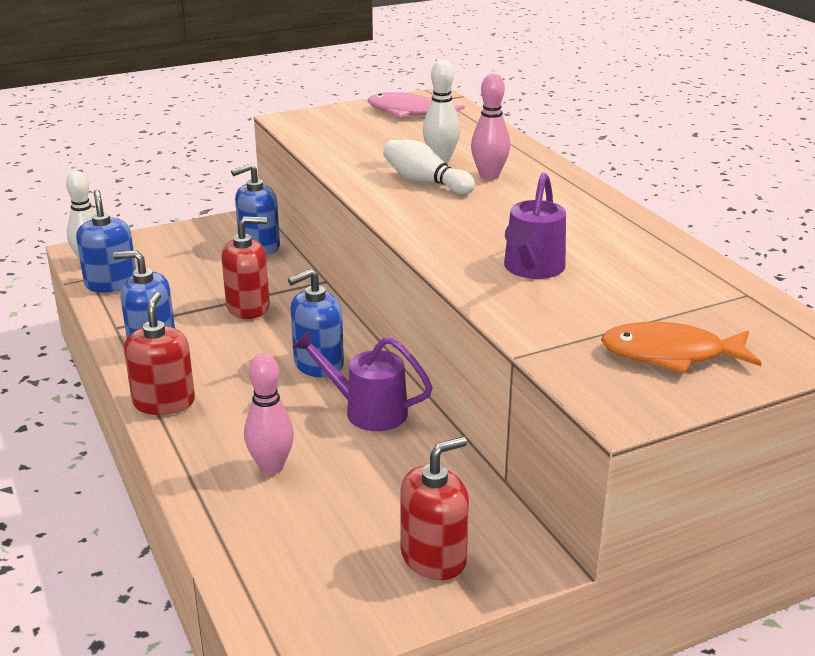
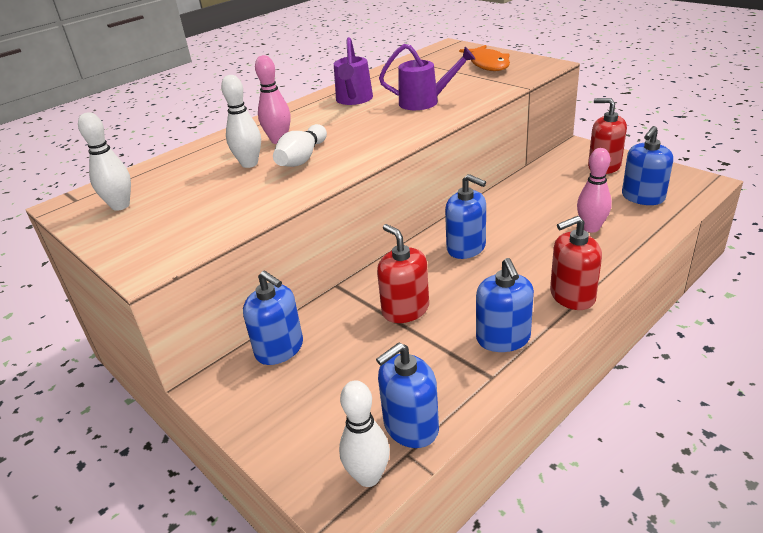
camera: 105 degrees left, 5 degrees up
purple watering can [292,330,433,431] -> purple watering can moved to [334,37,373,105]
pink fish [368,92,465,117] -> white bowling pin [78,112,131,211]
none -> blue soap dispenser [622,126,673,205]

